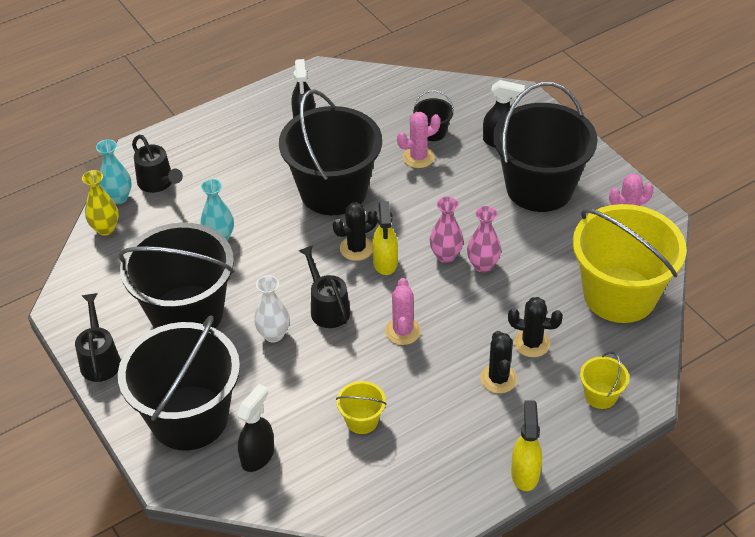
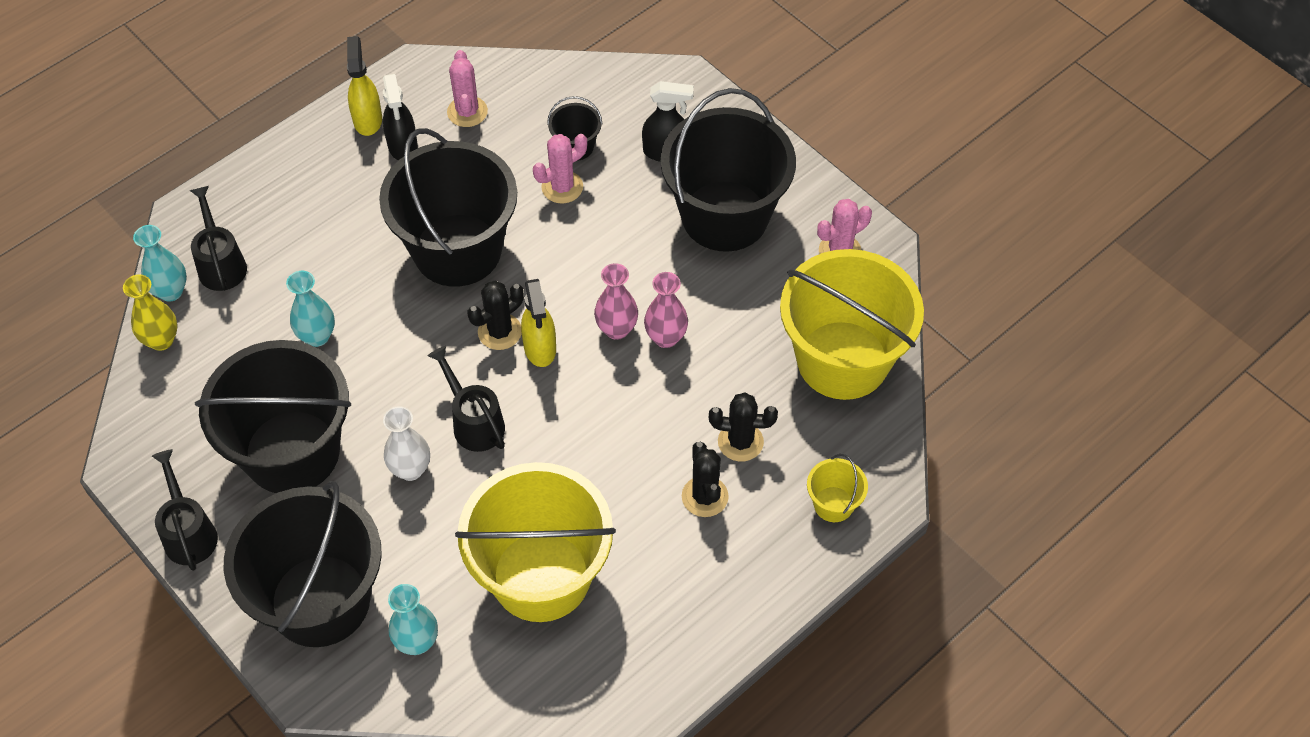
camera: 10 degrees left, 10 degrees up
black watering can [132,135,183,193] -> black watering can turned 150 degrees counterclockwise [190,186,247,291]
black spray bottle [237,384,274,472] -> turquoise vase [388,584,438,655]
yellow bucket [336,381,387,434] -> yellow bucket [455,462,616,622], size x2.41
pink cactus [385,278,421,345] -> pink cactus moved to [447,50,488,127]
yellow spray bottle [511,400,542,491] -> yellow spray bottle moved to [347,36,382,136]

